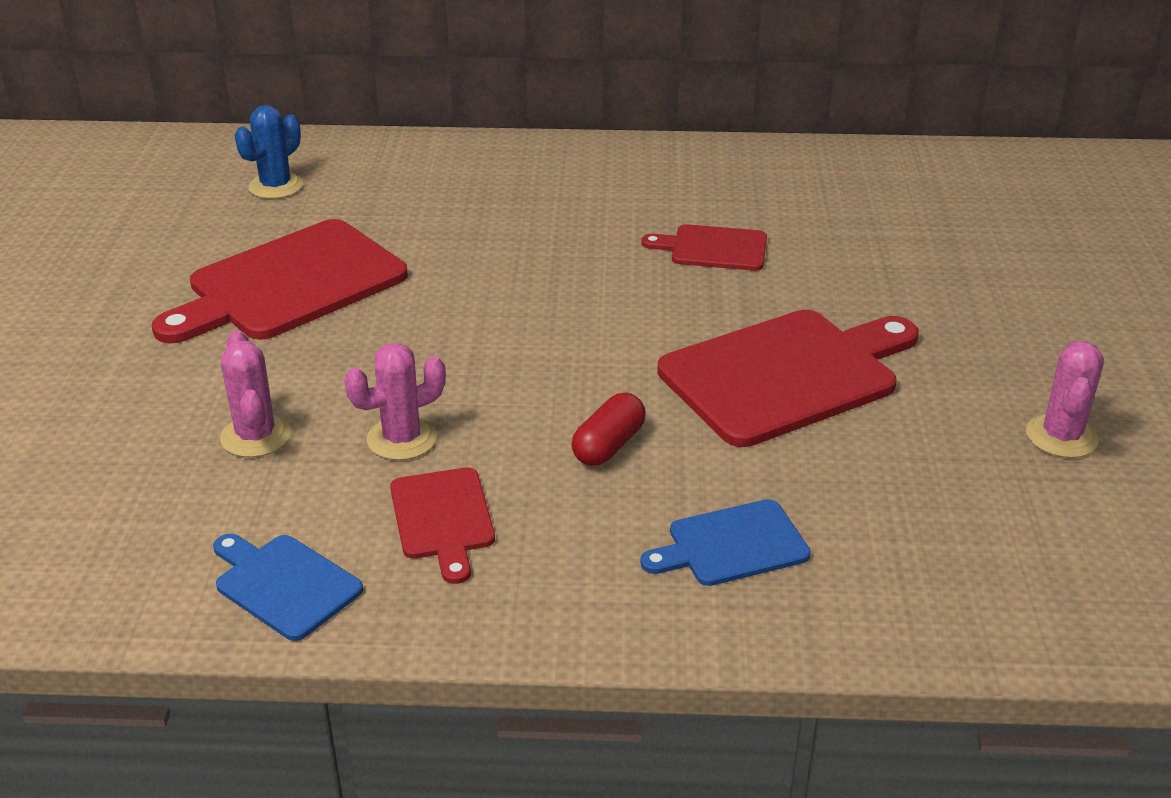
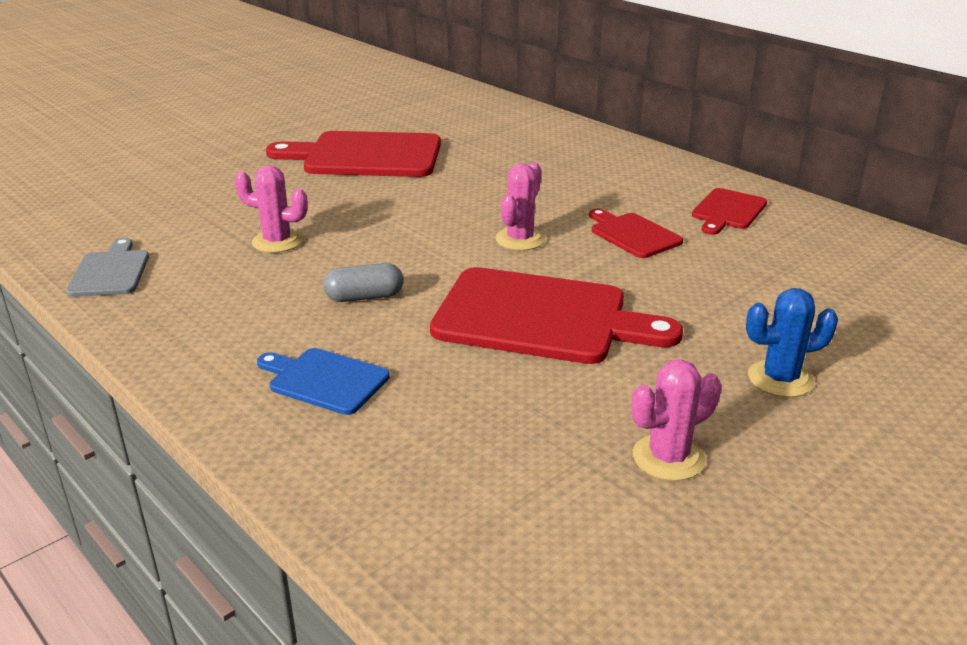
camera: 45 degrees right, 5 degrees down
blue cutting board [213,534,363,641] -> grey cutting board [66,238,149,297]
pink cactus [220,330,291,457] -> pink cactus moved to [495,162,545,251]
blue cactus [235,105,303,199] -> blue cactus moved to [746,288,838,397]
red cutting board [390,467,495,584] -> red cutting board moved to [692,188,767,235]
red capsule [571,392,646,466] -> grey capsule [323,263,403,302]

